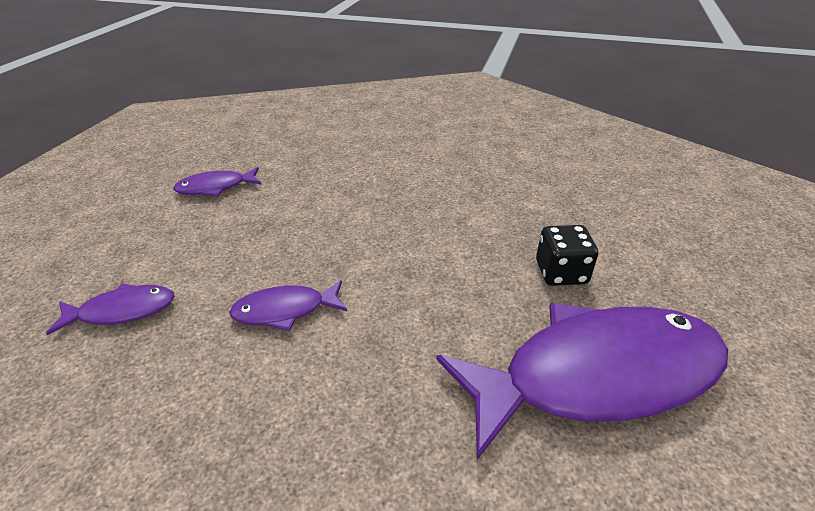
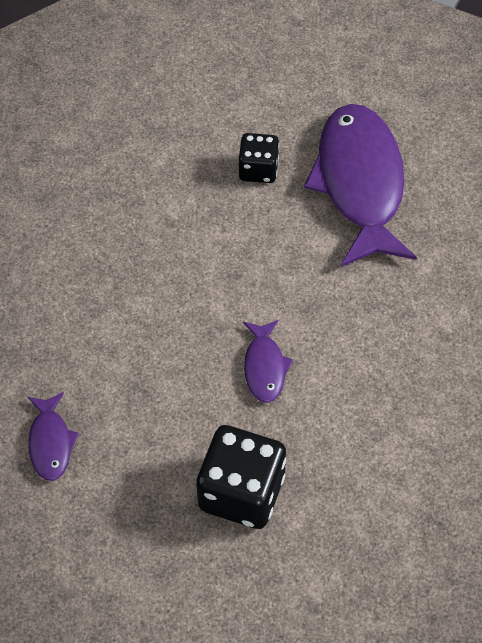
camera: 80 degrees left, 20 degrees up
purple fish [46,283,175,335] -> black dice [196,425,286,529]

